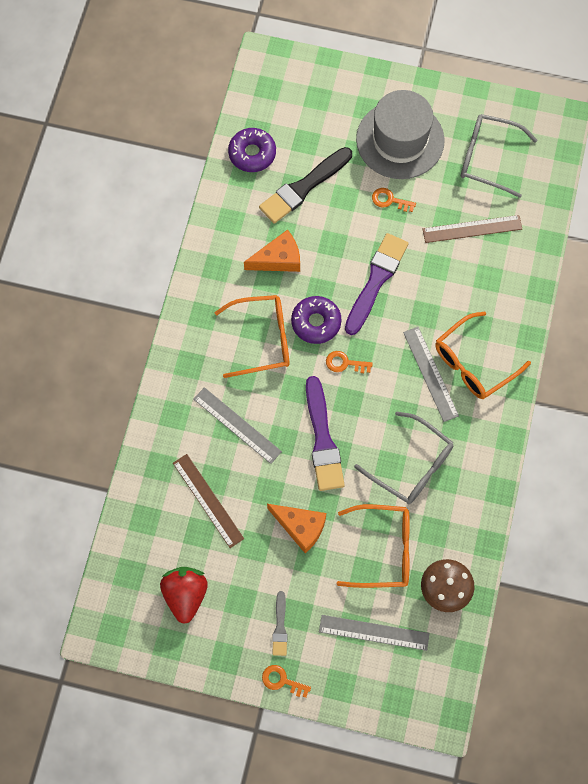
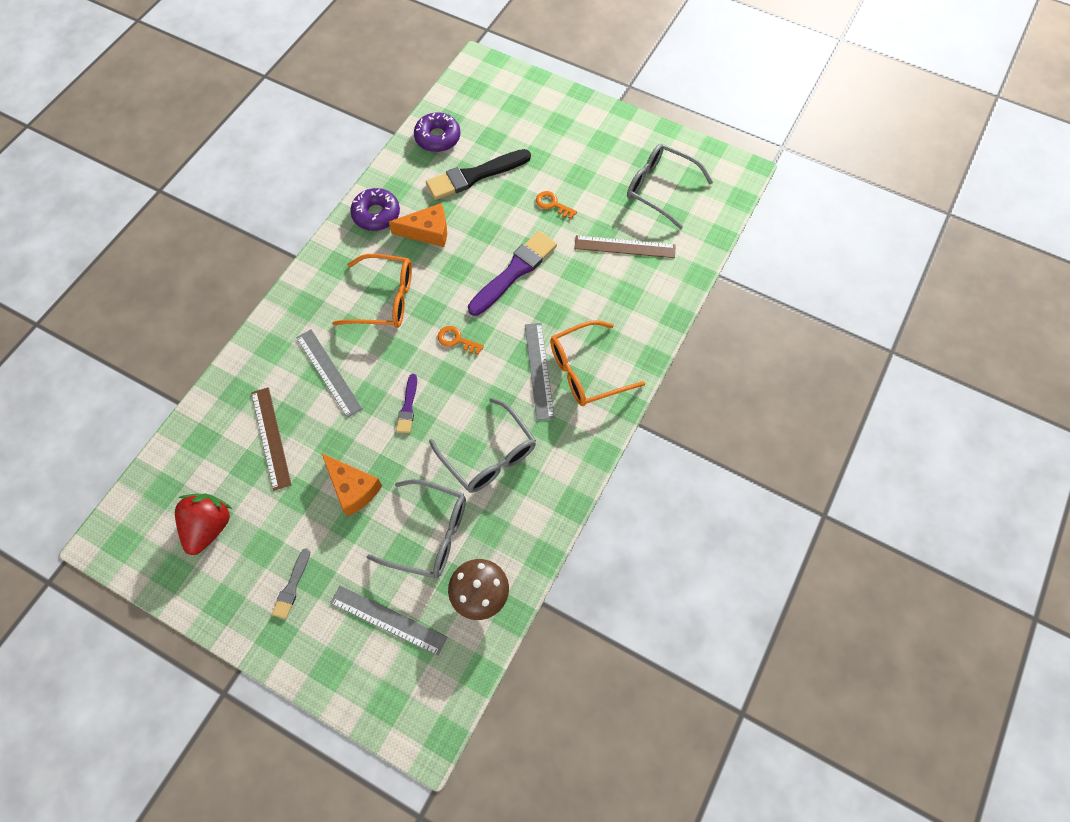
camera: 15 degrees right, 5 degrees down
orange key [262,665,311,698] -> none
purple donut [291,296,342,344] -> purple donut moved to [350,188,400,231]
purple brush [306,376,345,491] -> purple brush [396,374,417,433], size x0.52
orange glasses [337,504,410,588] -> grey glasses [367,479,466,578]
grey hat [356,90,445,179] -> none

